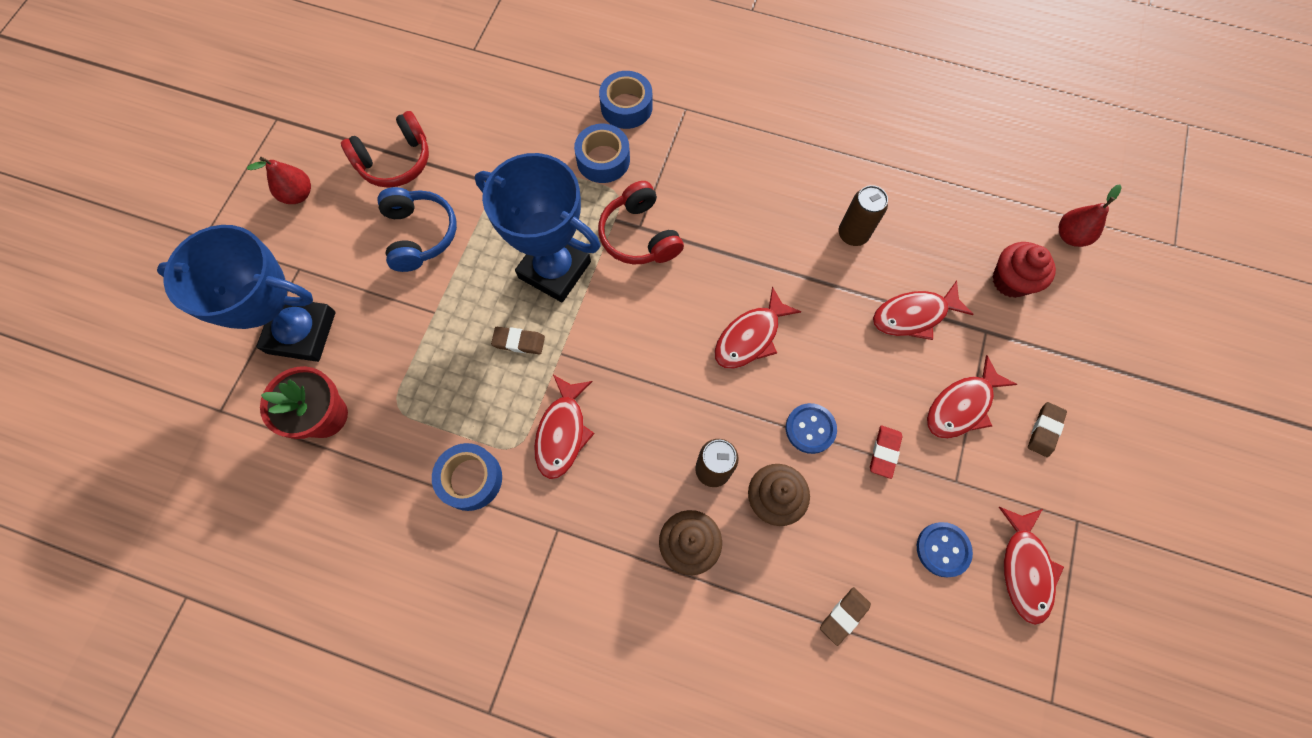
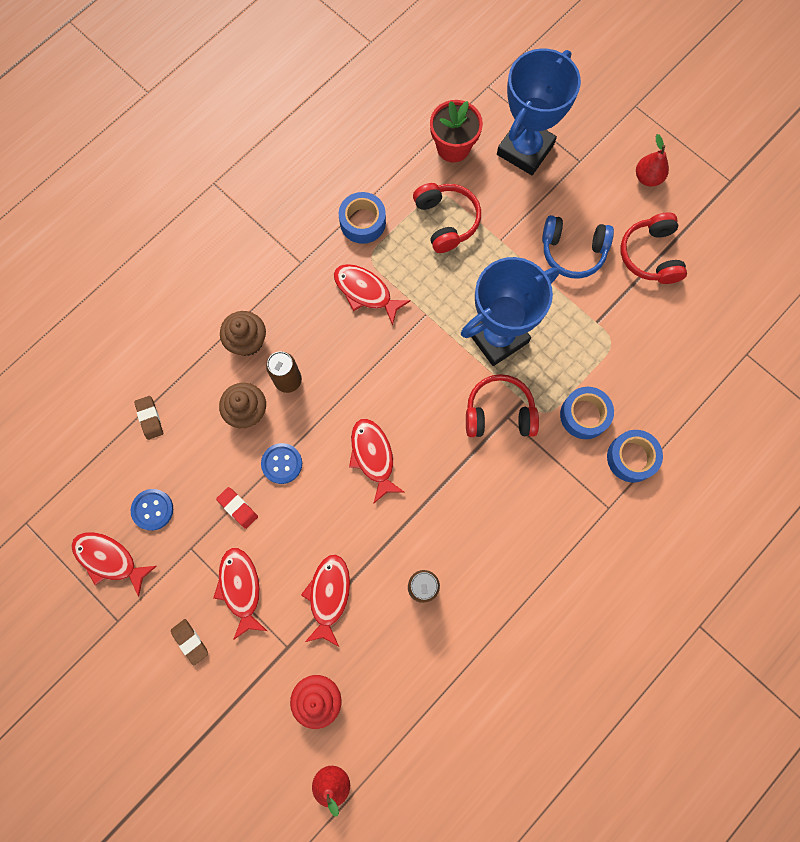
camera: 115 degrees right, 5 degrees up
brown eraser [491,327,545,355] -> none
none -> red headphones [413,183,481,253]

